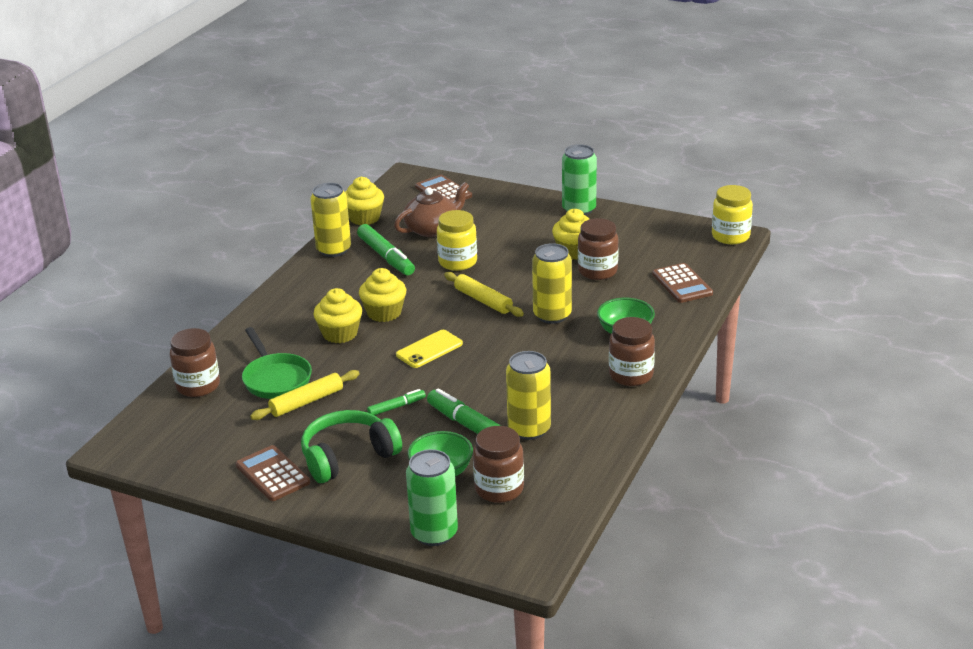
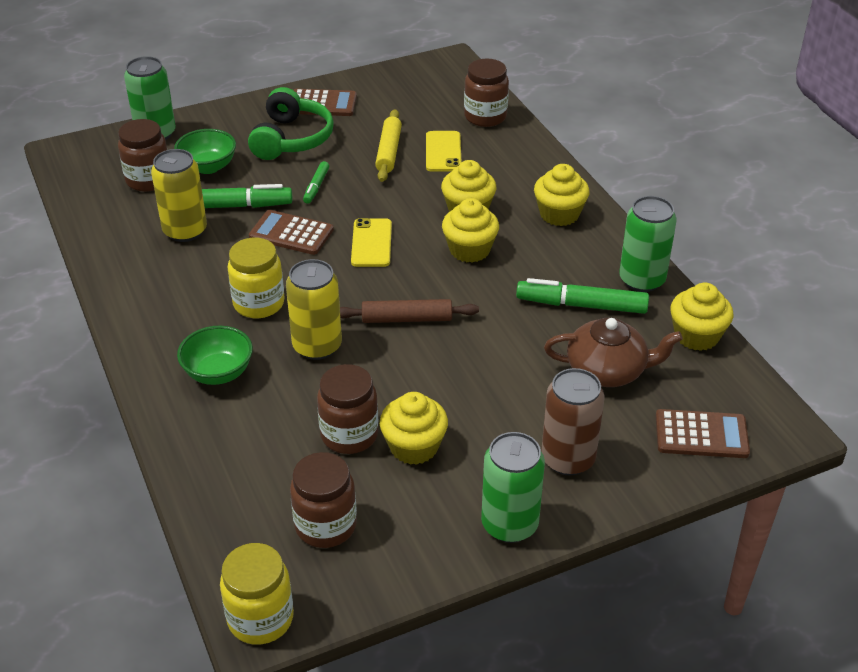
camera: 130 degrees right, 10 degrees up
green pan [242,327,312,399] -> yellow phone [426,131,461,172]
yellow can [310,183,351,257] -> green can [619,196,677,292]
brown teapot [394,182,469,237] -> brown teapot turned 90 degrees counterclockwise [544,317,683,387]
yellow jar [437,210,477,271] -> yellow jar moved to [227,238,285,318]
yellow rolling pin [444,272,524,317] -> brown rolling pin [340,299,479,323]
brown jar [609,317,655,386] -> brown jar moved to [290,452,357,548]
brown calculator [652,263,713,303] -> brown calculator moved to [249,210,334,255]
none -> yellow cupcake [534,164,589,226]
none -> brown can [541,368,604,476]

